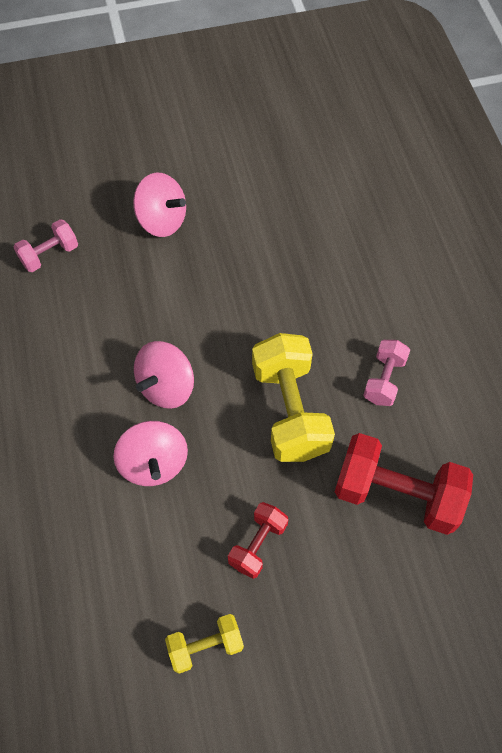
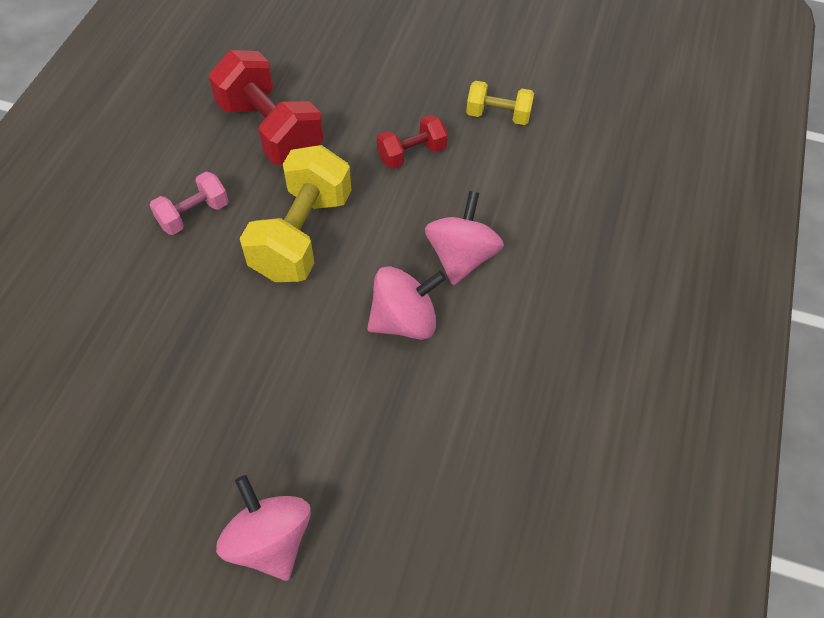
camera: 150 degrees left, 5 degrees down
pink dumbbell [13,219,78,272] -> none

